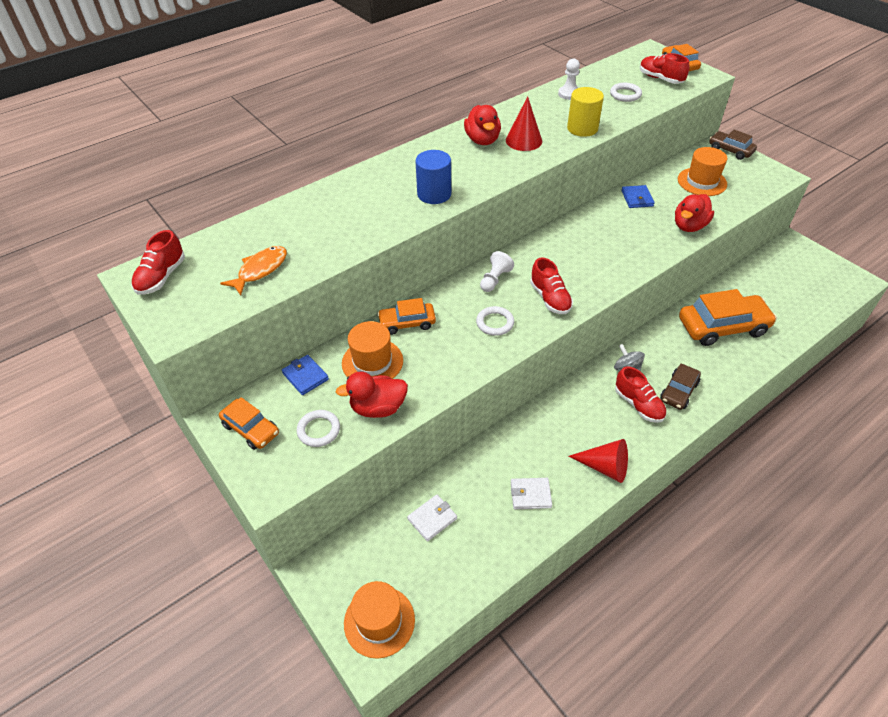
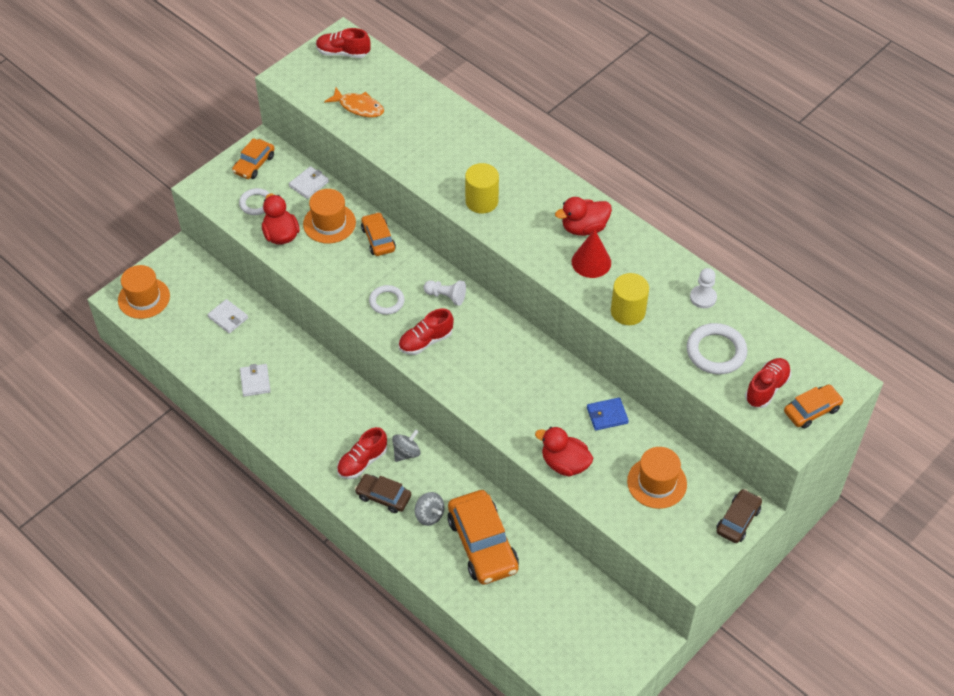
camera: 80 degrees right, 5 degrees up
blue wallet [282,355,329,395] -> white wallet [289,166,329,199]
blue cylinder [415,150,451,204] -> yellow cylinder [465,163,499,214]
red cone [569,439,628,483] -> none
white ring [610,83,642,102] -> white ring [687,323,747,374], size x1.57
none -> grey spinning top [415,492,444,526]

